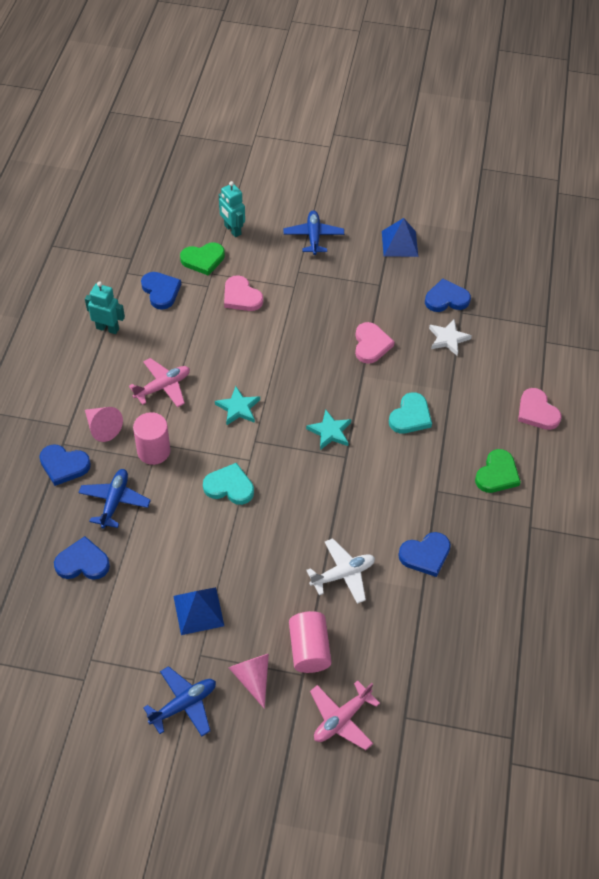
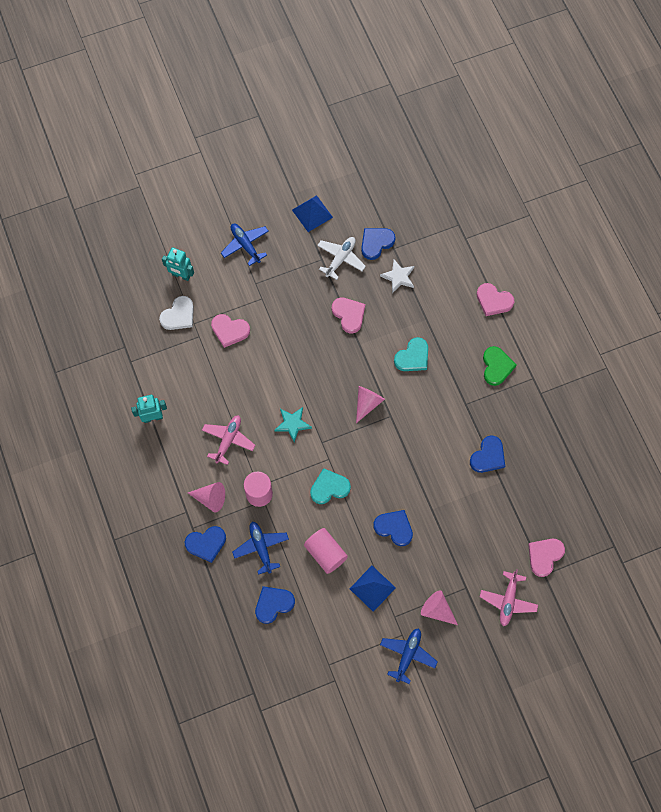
camera: 30 degrees left, 15 degrees up
blue heart [141,272,181,310] -> blue heart moved to [373,510,413,546]
green heart [180,243,225,276] -> white heart [159,296,194,330]
pink cylinder [289,611,331,673] -> pink cylinder moved to [304,528,348,574]
turquoise star [306,409,351,450] -> pink cone [356,386,385,423]
white plane [306,538,375,604] -> white plane moved to [317,237,366,280]
turquoise heart [389,392,432,433] -> turquoise heart turned 45 degrees clockwise [394,337,428,371]
none -> pink heart [528,539,565,577]

